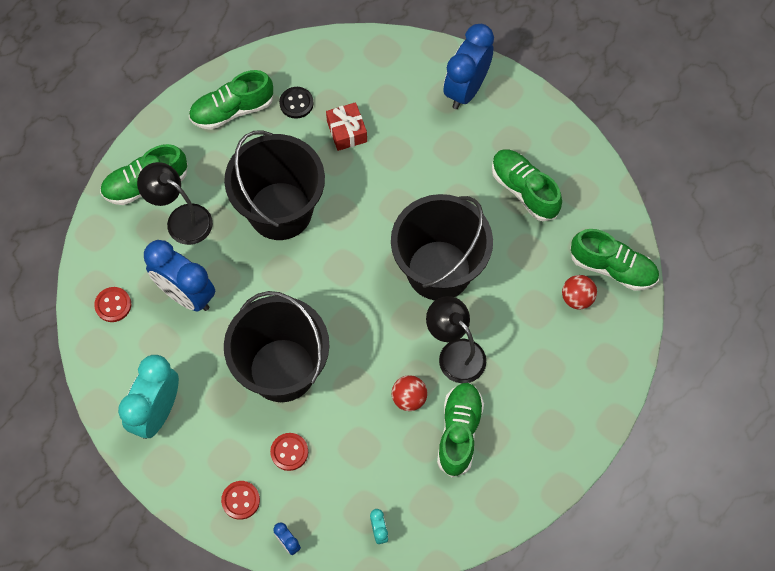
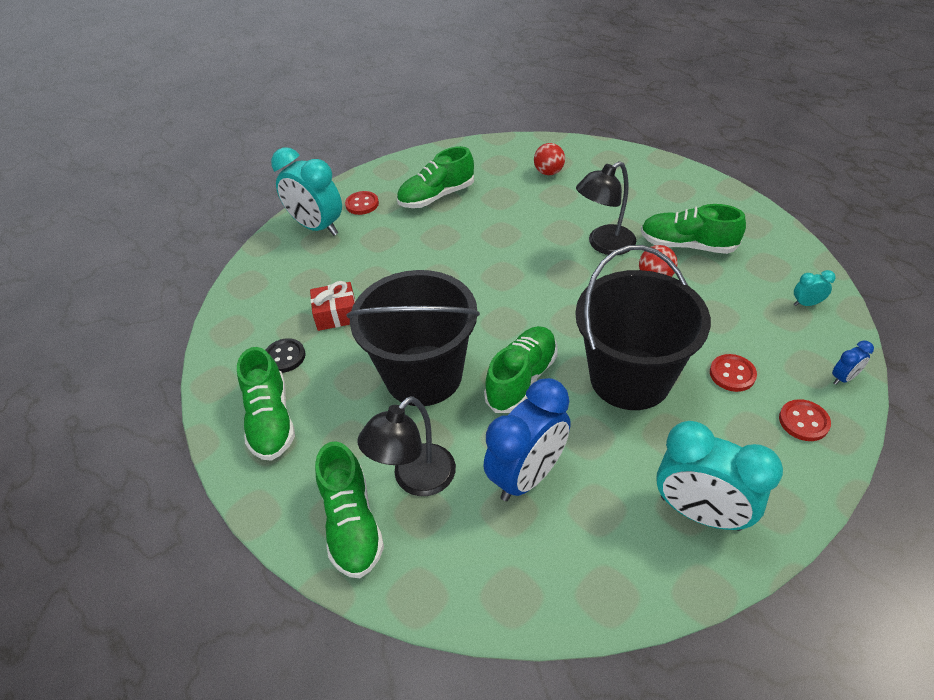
camera: 80 degrees left, 20 degrees down
red button [94,287,131,322] -> red button moved to [345,191,379,215]
black bucket [391,194,493,300] -> none
blue clock [443,24,494,109] -> turquoise clock [271,147,342,236]
green shoe [570,229,659,291] -> green shoe moved to [484,326,558,413]

